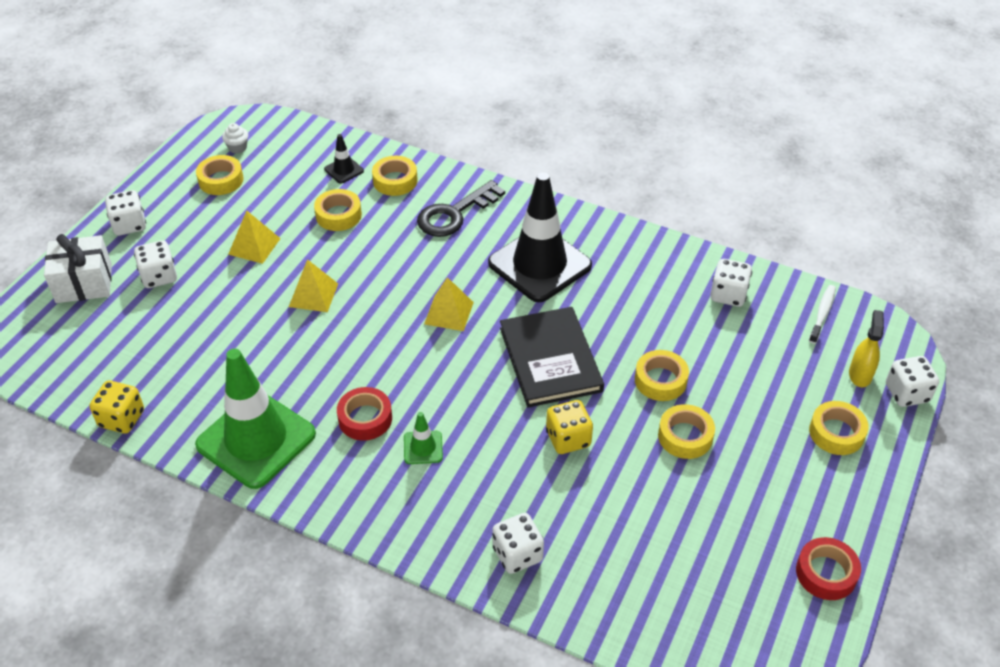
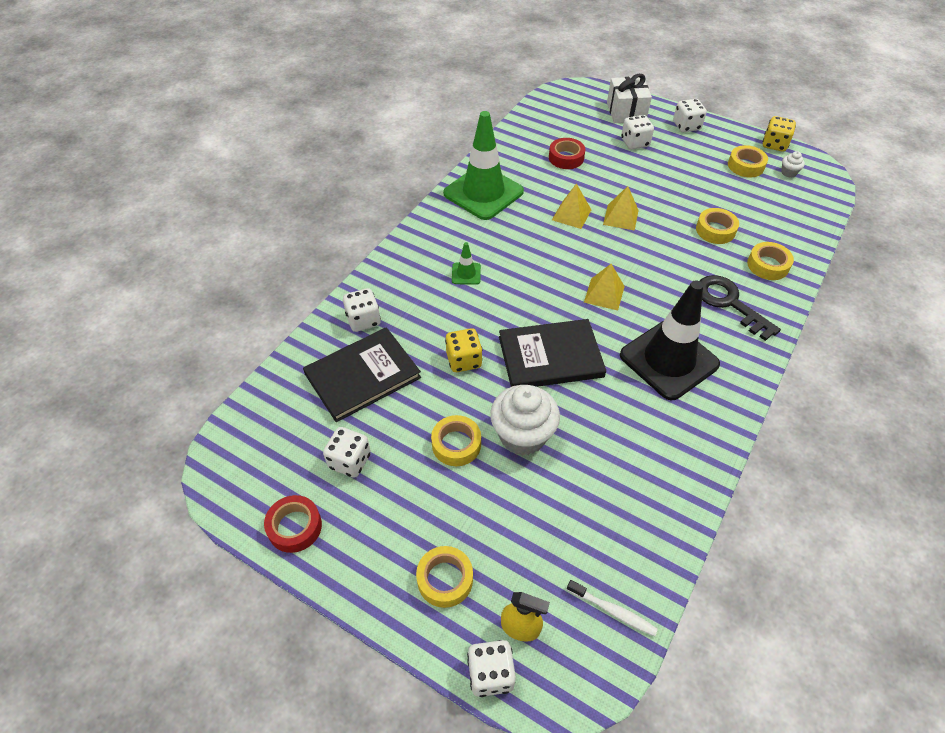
camera: 95 degrees right, 5 degrees up
yellow dice [90,380,144,433] -> yellow dice moved to [763,116,796,152]
yellow pyramid [228,211,281,264] -> yellow pyramid moved to [552,183,591,229]
black traffic cone [324,134,364,184] -> none
red tape [337,387,392,441] -> red tape moved to [549,138,585,169]
yellow tape [635,350,689,401] -> white cupcake [490,385,560,456]
white dice [710,259,752,307] -> white dice moved to [323,427,371,478]
none -> black book [303,327,421,422]

